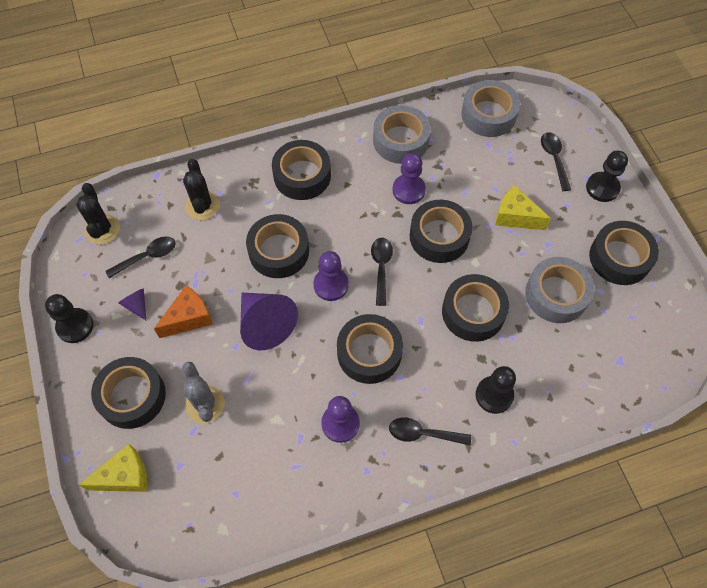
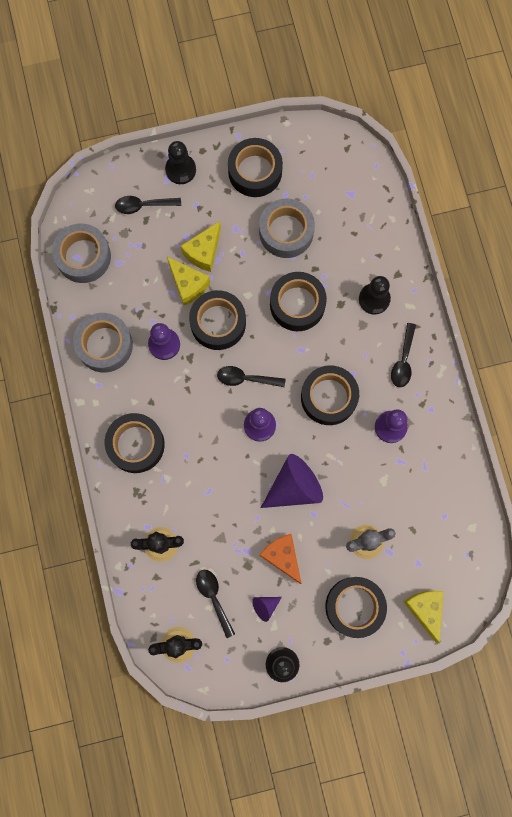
camera: 85 degrees left, 15 degrees up
black tape [246,214,309,278] -> none
none -> yellow cheese [167,257,210,305]

